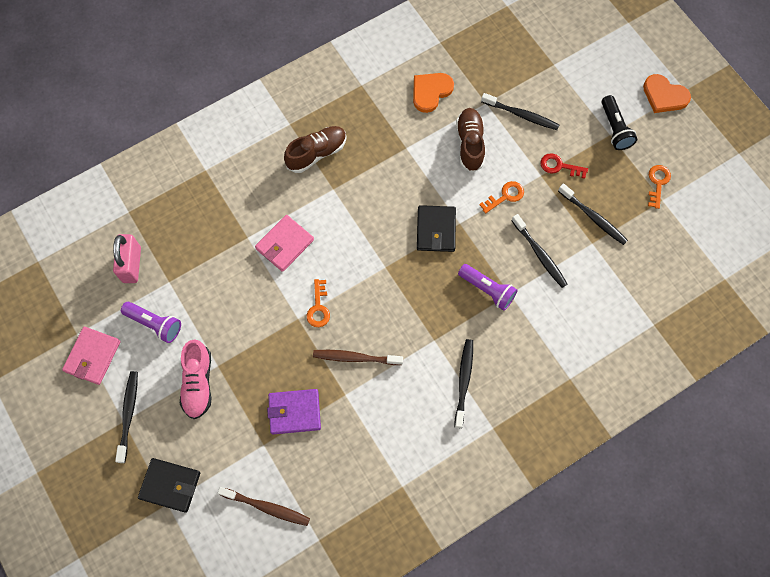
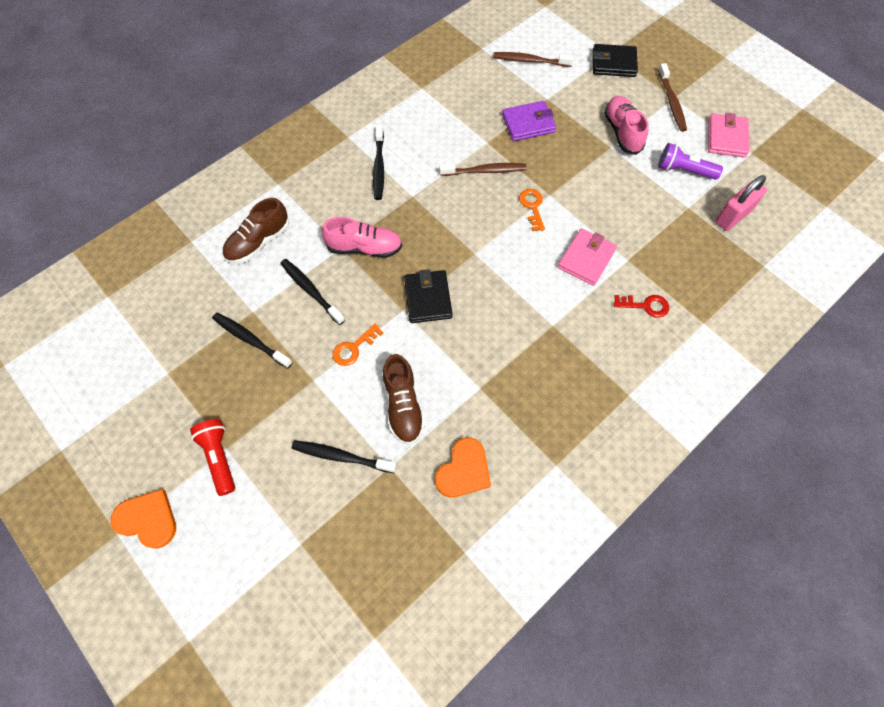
camera: 170 degrees right, 5 degrees down
pink padlock [113,234,141,283] -> pink padlock turned 60 degrees clockwise [715,175,767,231]
black toothbrush [115,371,138,463] -> brown toothbrush [658,63,687,132]
brown shoe [284,126,347,173] -> brown shoe moved to [222,198,289,264]
purple flashlight [458,264,518,311] -> pink shoe [322,217,402,258]
red key [541,153,588,179] -> red key moved to [614,295,669,318]
black flashlight [601,95,637,150] -> red flashlight [190,419,235,496]
orange key [648,165,671,209] -> none

